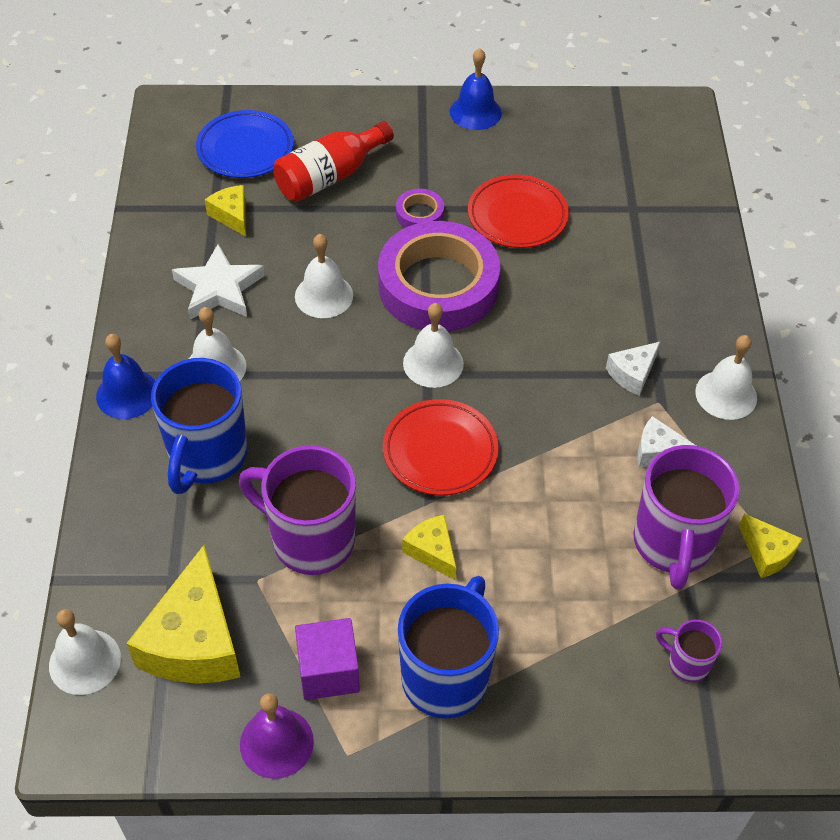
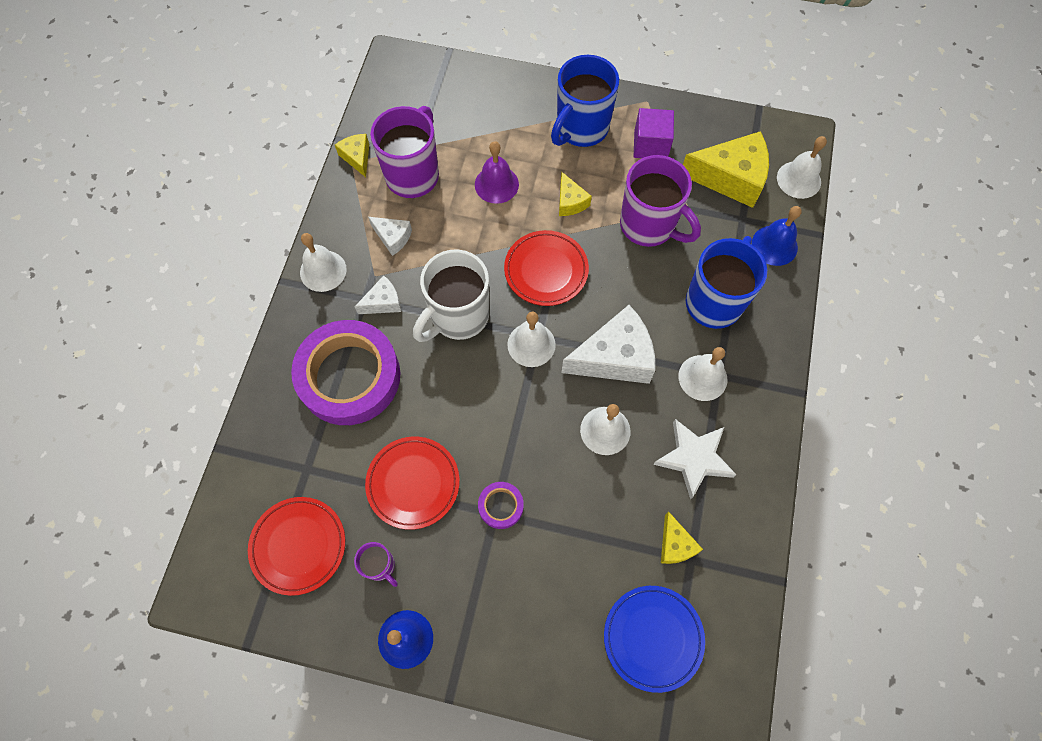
camera: 165 degrees left, 15 degrees up
blue bell [96,334,155,419] -> blue bell moved to [752,206,802,266]
yellow cheese [126,545,240,683] -> yellow cheese turned 75 degrees clockwise [683,131,769,208]
purple bell [240,693,314,779] -> purple bell moved to [475,141,519,204]
red bottle [273,121,394,202] -> none
purple tape [378,221,500,332] -> purple tape moved to [291,320,400,425]
purple mug [656,620,722,682] -> purple mug moved to [354,542,398,587]
none -> red plate [248,497,345,596]
none -> white mug [413,250,489,342]
none -> white cheese [561,305,655,384]

